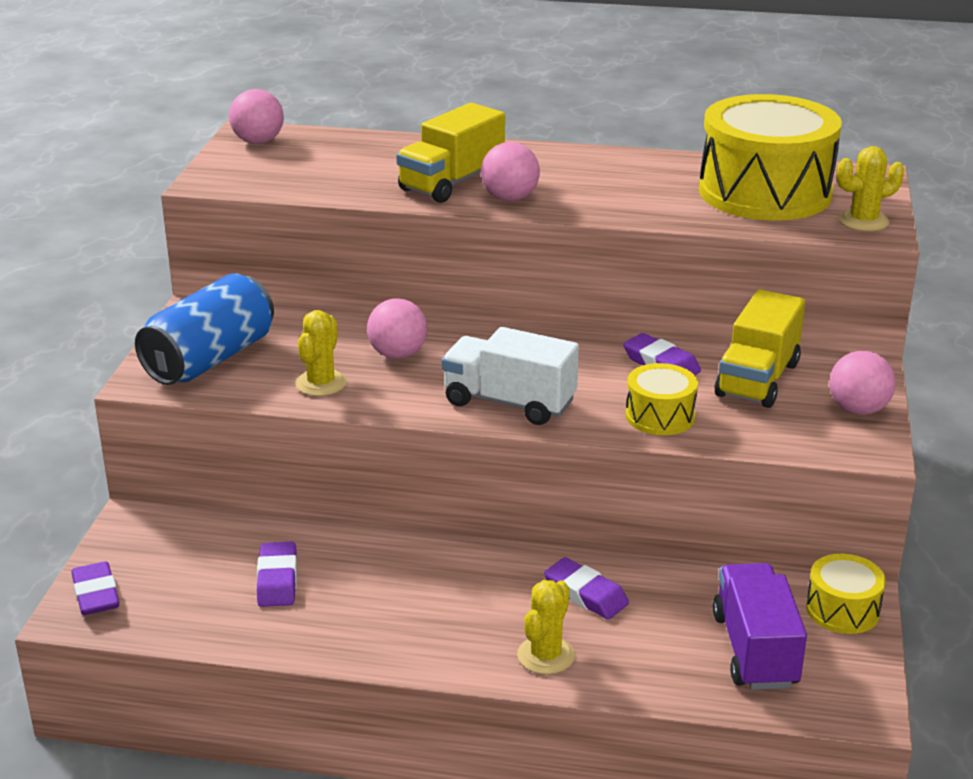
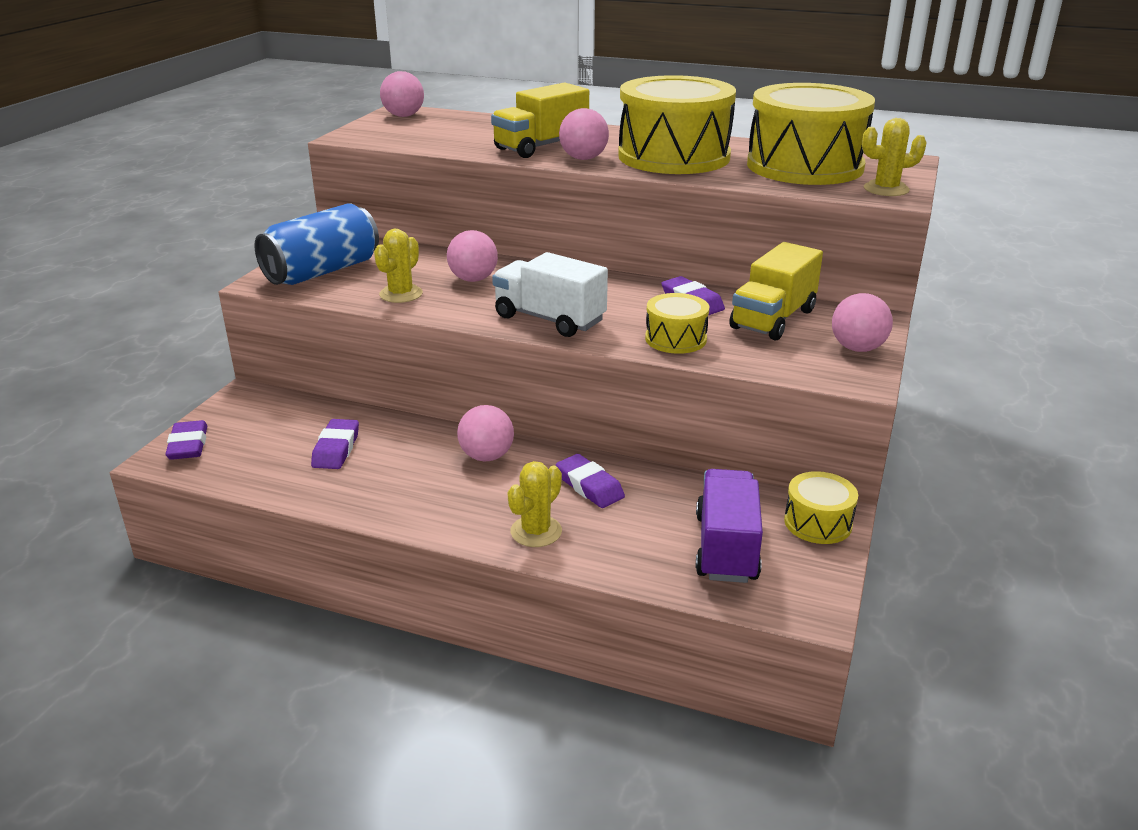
camera: 10 degrees right, 0 degrees up
none -> pink ball [457,405,514,461]
none -> yellow drum [618,75,736,174]

